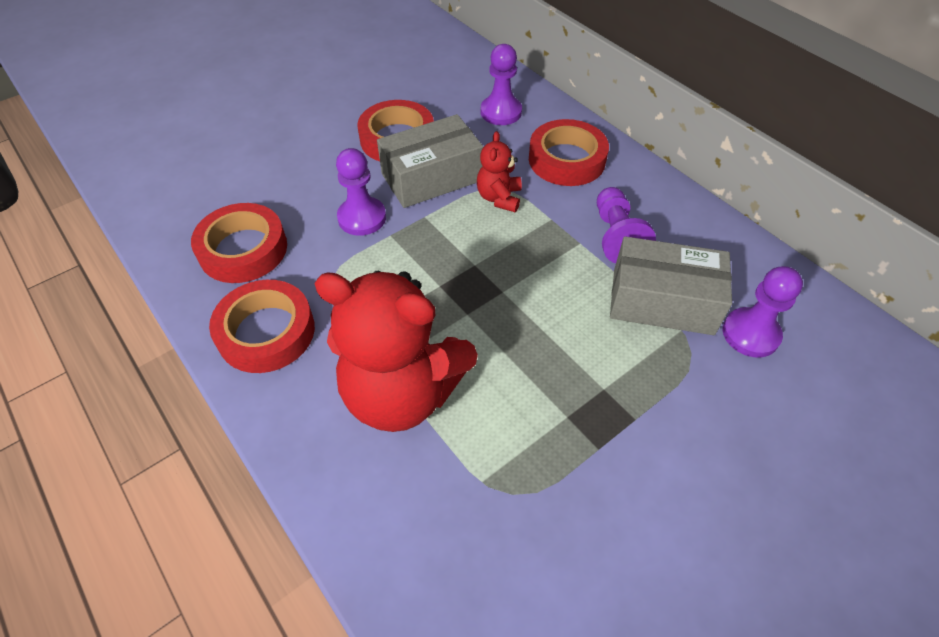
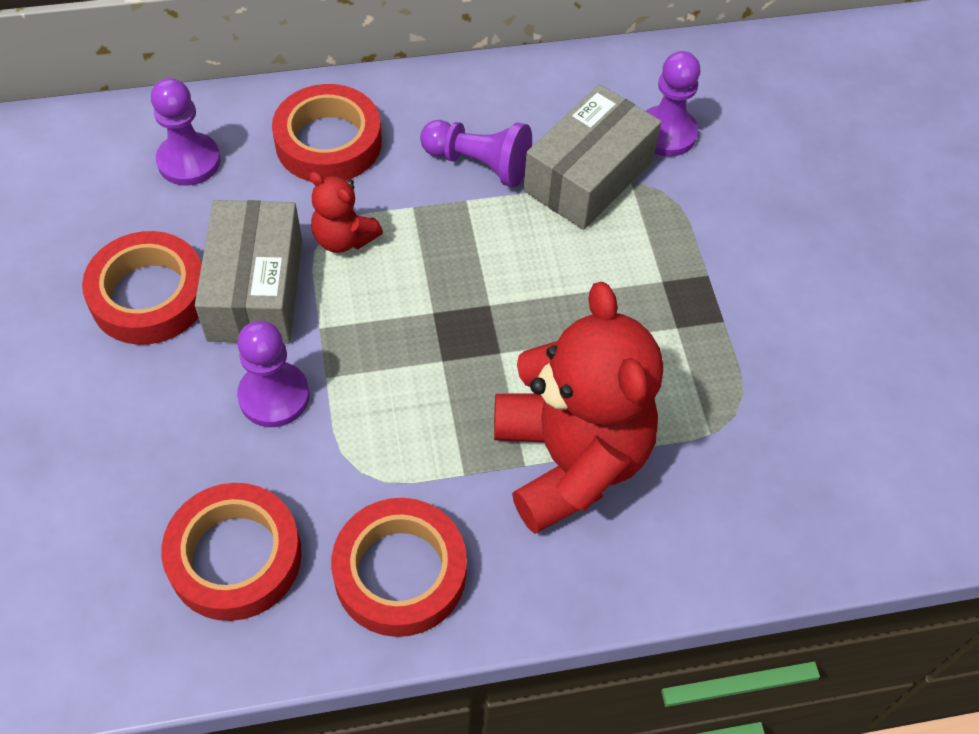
camera: 65 degrees left, 5 degrees up
red teddy bear [315,271,478,432] -> red teddy bear turned 60 degrees counterclockwise [494,282,663,534]

